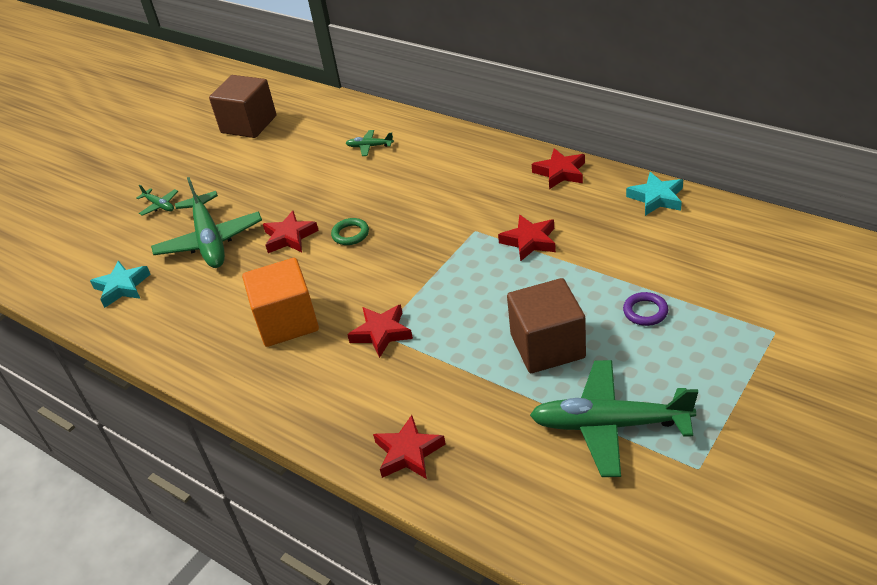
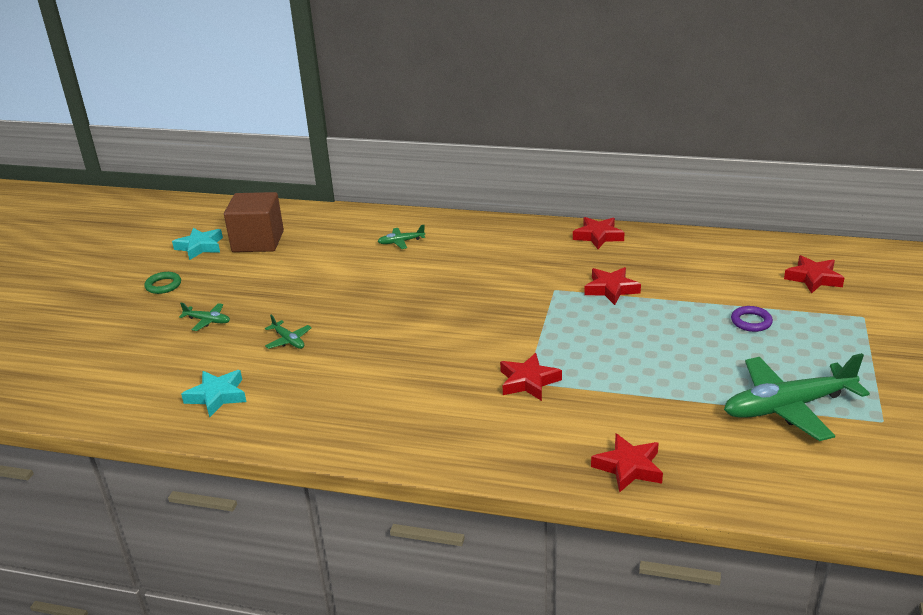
camera: 25 degrees left, 10 degrees down
green plane [151,177,262,268] -> green plane [265,315,312,349], size x0.44
orange cube [242,258,319,347] -> none
red star [263,211,319,253] -> red star moved to [784,255,844,293]
green ring [331,218,369,245] -> green ring moved to [144,272,181,294]
brown cube [507,278,586,373] -> none
turquoise star [626,172,683,216] -> turquoise star moved to [172,228,223,260]

